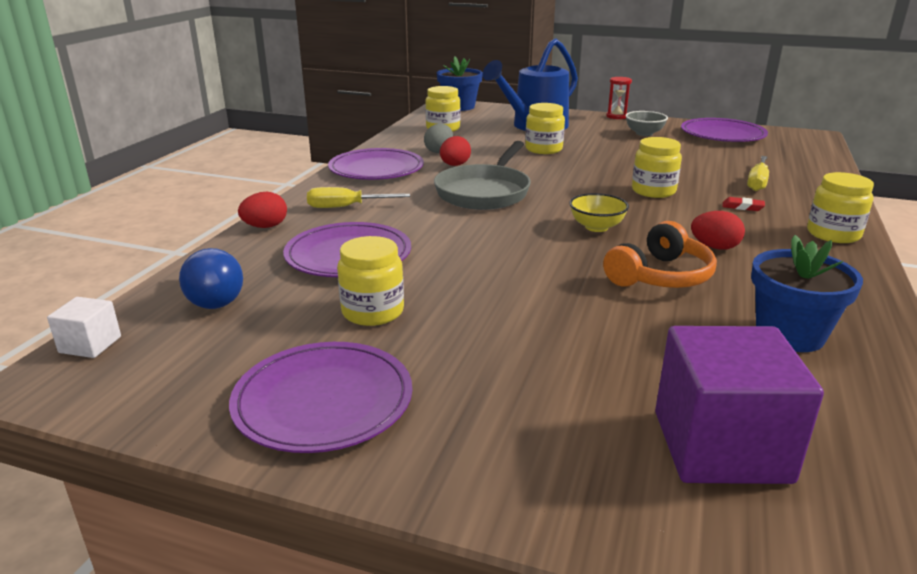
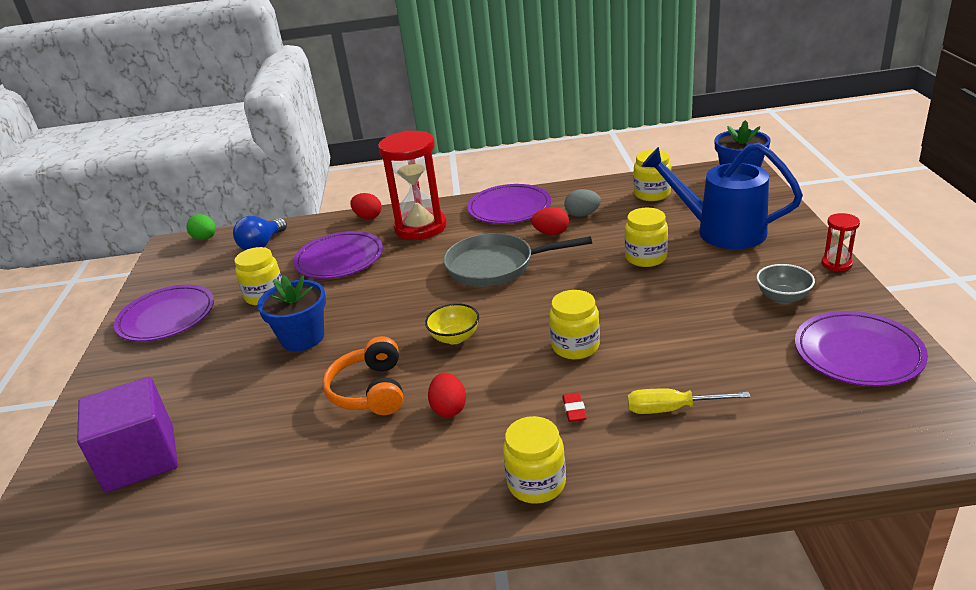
camera: 70 degrees right, 5 degrees up
white cube [47,297,121,358] -> green egg [186,214,216,240]
yellow screwdriver [307,187,410,208] -> red hourglass [378,130,447,240]
orange headphones [603,221,717,288] -> orange headphones turned 60 degrees clockwise [323,336,403,415]
blue flower pot [751,235,863,352] -> blue flower pot moved to [257,275,326,351]

